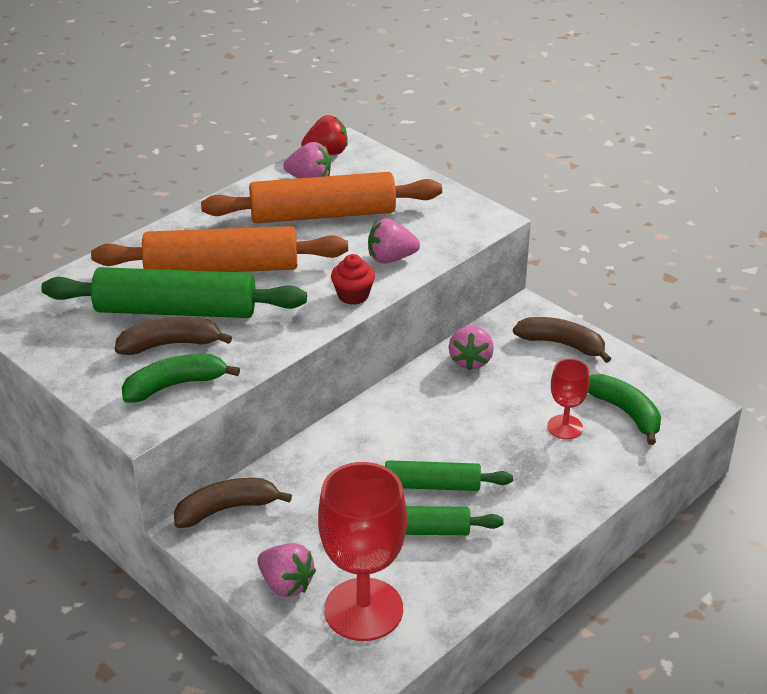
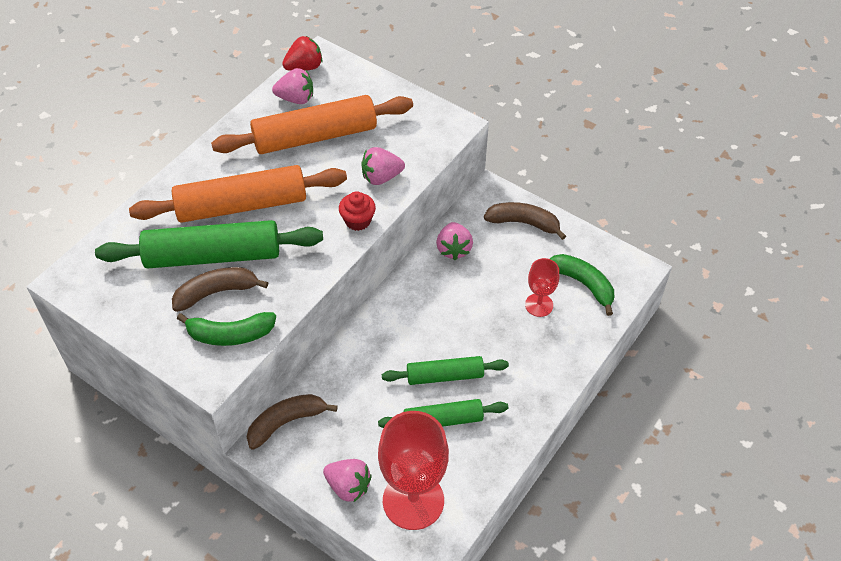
camera: 10 degrees left, 15 degrees up
green banana [122,354,240,403] -> green banana turned 150 degrees counterclockwise [177,312,276,346]

